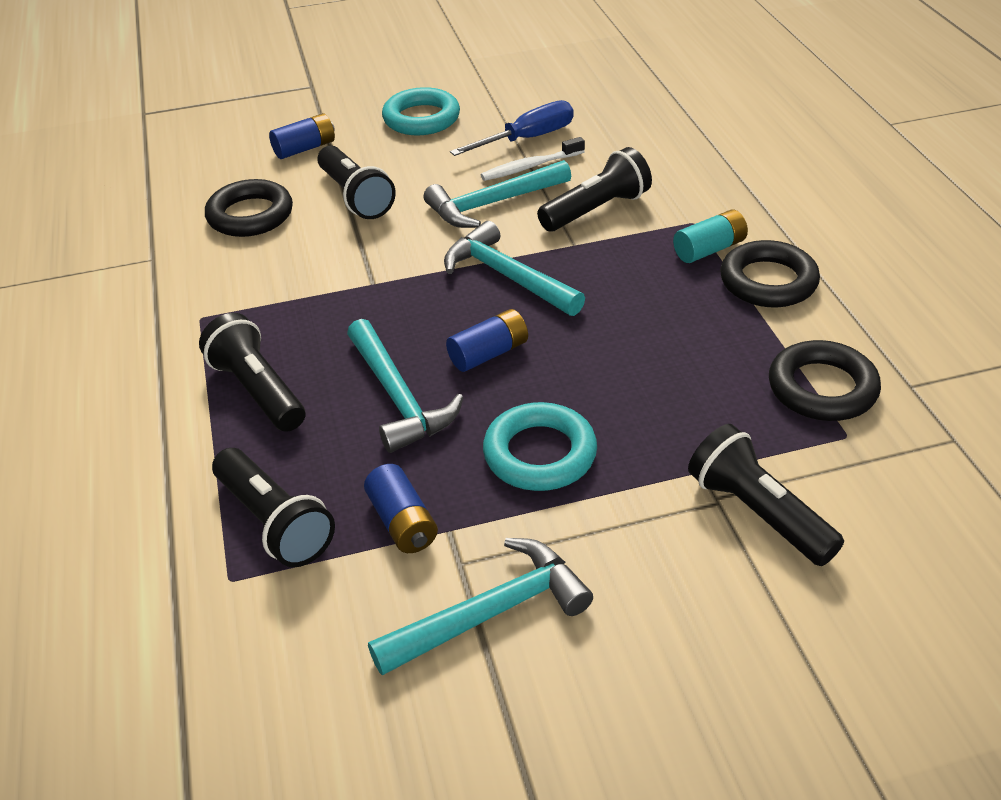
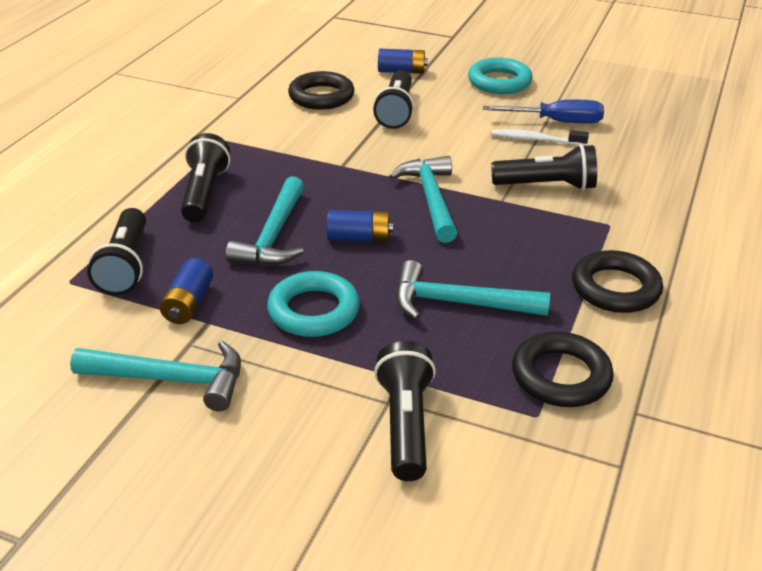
camera: 35 degrees right, 5 degrees down
turquoise hammer [424,160,571,228] -> turquoise hammer moved to [396,260,550,320]
turquoise battery [673,210,748,263] -> none

